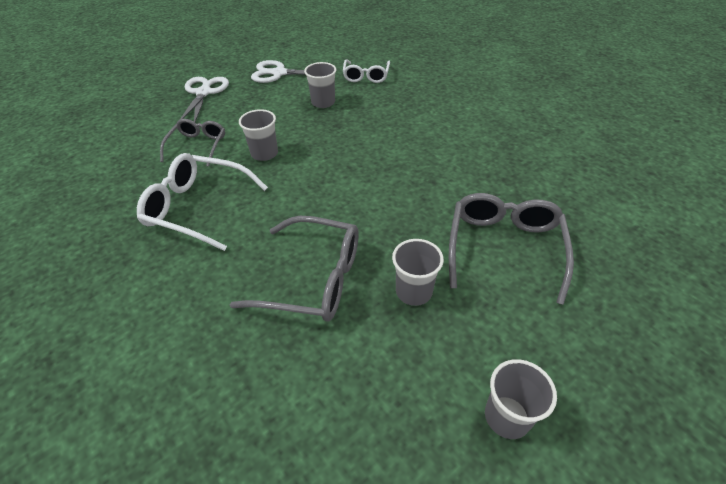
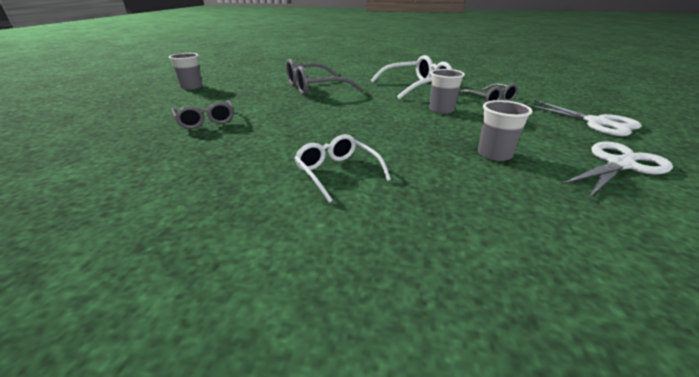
camera: 140 degrees right, 15 degrees down
white glasses [343,59,390,83] -> white glasses moved to [294,134,391,203]
grey cup [392,239,444,306] -> none
grey glasses [449,193,574,305] -> grey glasses [171,100,234,129], size x0.63

